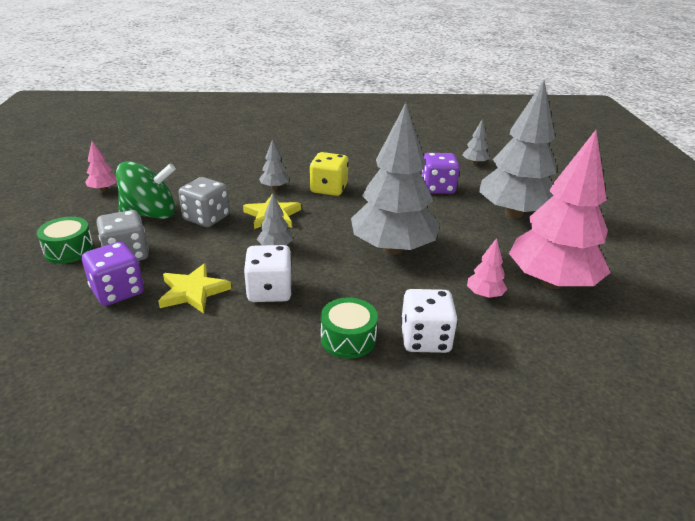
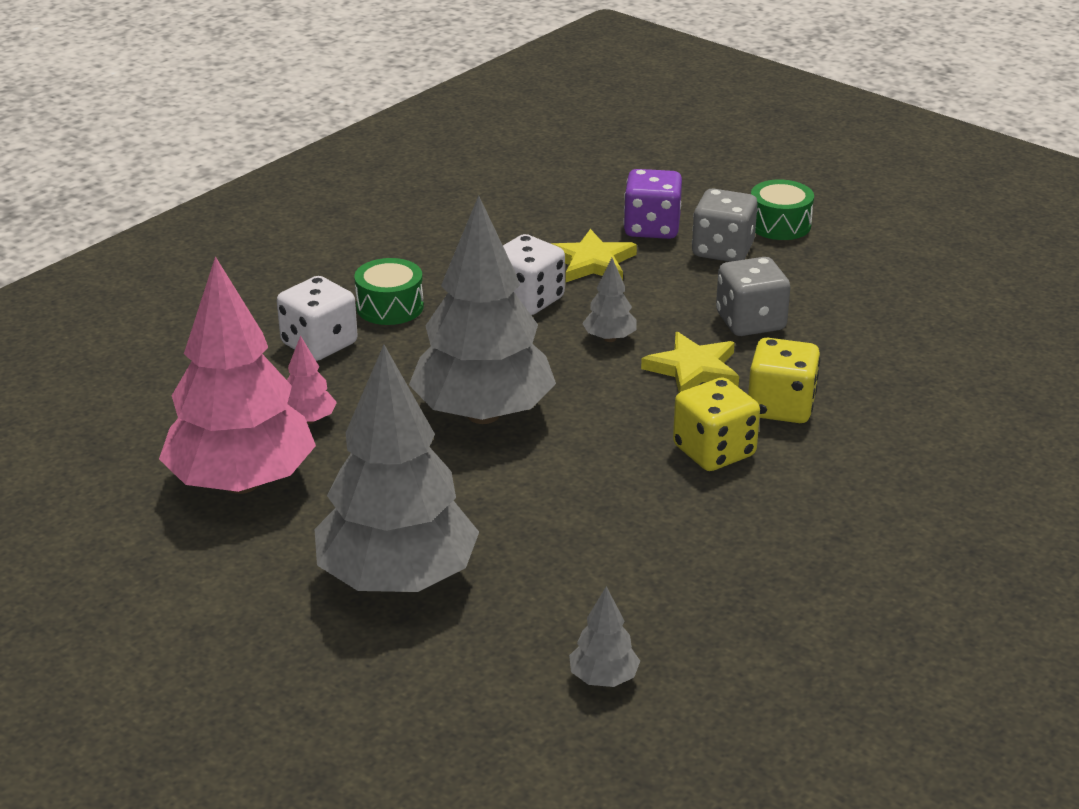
camera: 135 degrees right, 0 degrees up
pink tree [85,141,117,191] -> none
green spinning top [116,161,176,219] -> none
grey tree [259,139,289,189] -> yellow dice [748,338,820,423]
purple dice [421,153,460,194] -> none

